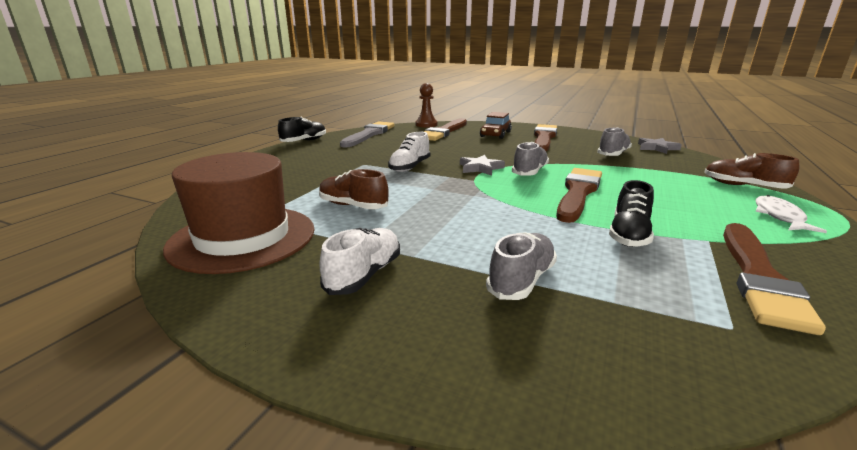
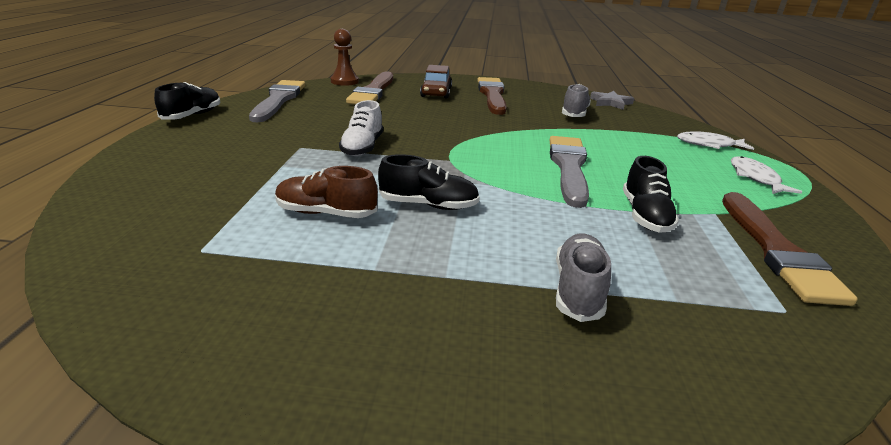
camera: 20 degrees left, 5 degrees up
brown hat [163,152,315,274] -> none
white shoe [319,228,400,295] -> none
grey star [460,155,505,175] -> none
grey shoe [512,142,549,175] -> none
brown brush [556,168,602,223] -> grey brush [549,136,589,208]
brown shoe [704,153,799,188] -> white fish [677,132,754,150]
none -> black shoe [378,154,480,210]

